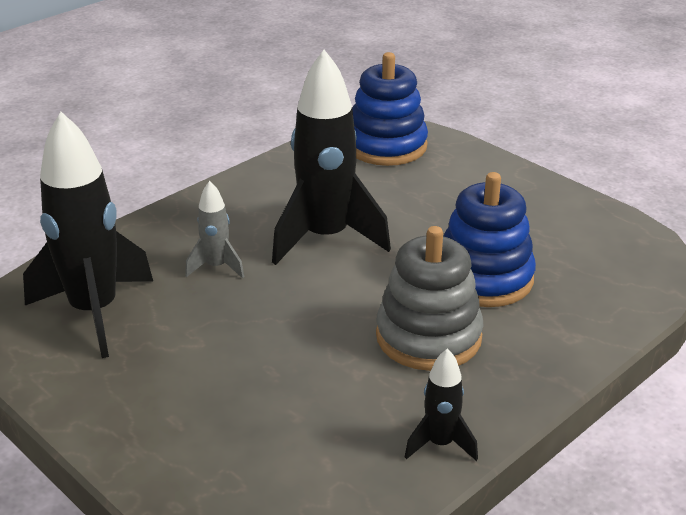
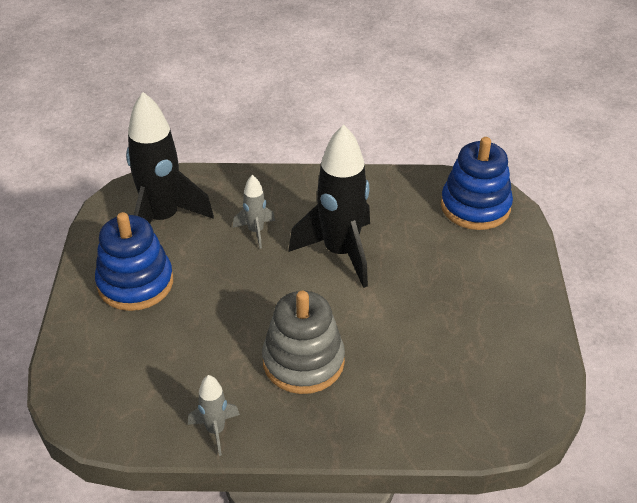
camera: 45 degrees right, 10 degrees up
black rocket [405,348,478,461] -> grey rocket [188,375,240,456]
blue stacking toy [444,172,536,307] -> blue stacking toy moved to [95,212,173,311]

